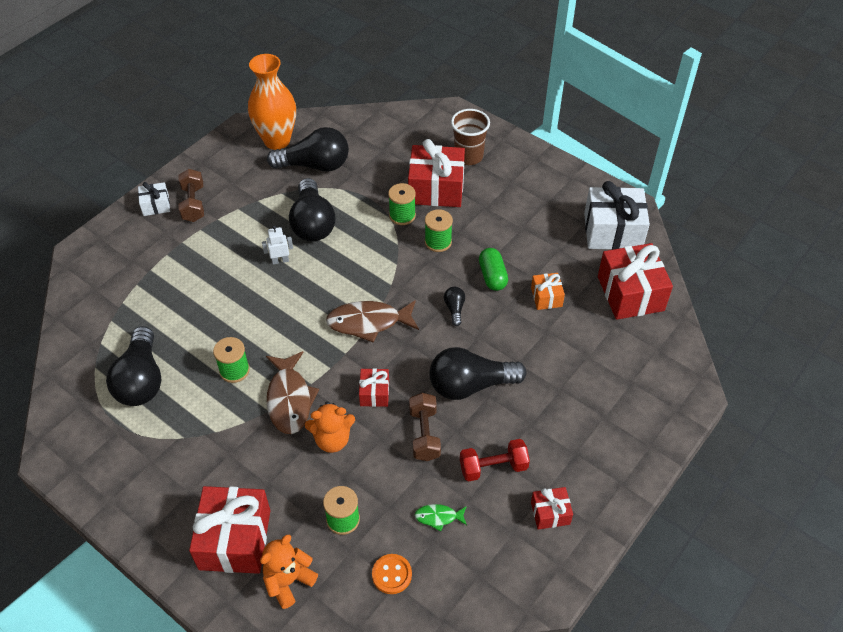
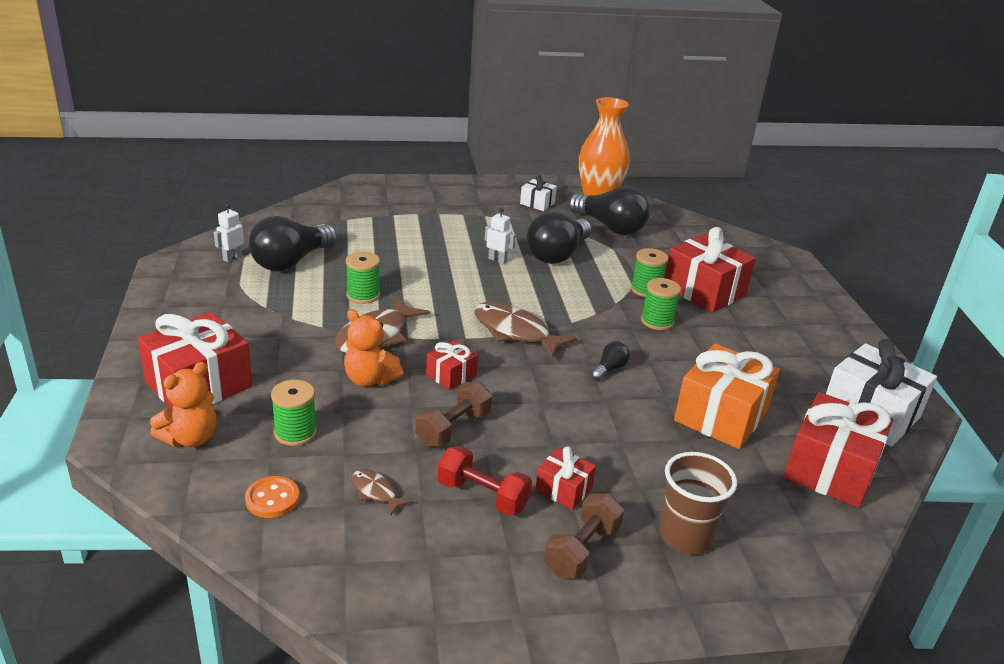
camera: 40 degrees right, 20 degrees down
white gift [138,182,170,216] -> white gift moved to [520,175,557,211]
brown dumbbell [178,169,204,222] -> brown dumbbell moved to [544,493,624,579]
orange teddy bear [260,535,318,609] -> orange teddy bear turned 135 degrees clockwise [150,362,217,447]
green fish [415,504,467,531] -> brown fish [352,469,412,515]
black light bulb [429,347,526,400] -> none
brown cup [451,109,490,165] -> brown cup moved to [659,452,737,555]
green capsule [479,248,508,291] -> none
orange gift [531,273,565,310] -> orange gift [674,344,780,449], size x1.99
red gift [531,487,573,530] -> red gift moved to [535,447,596,510]
none -> white robot [214,204,244,262]

